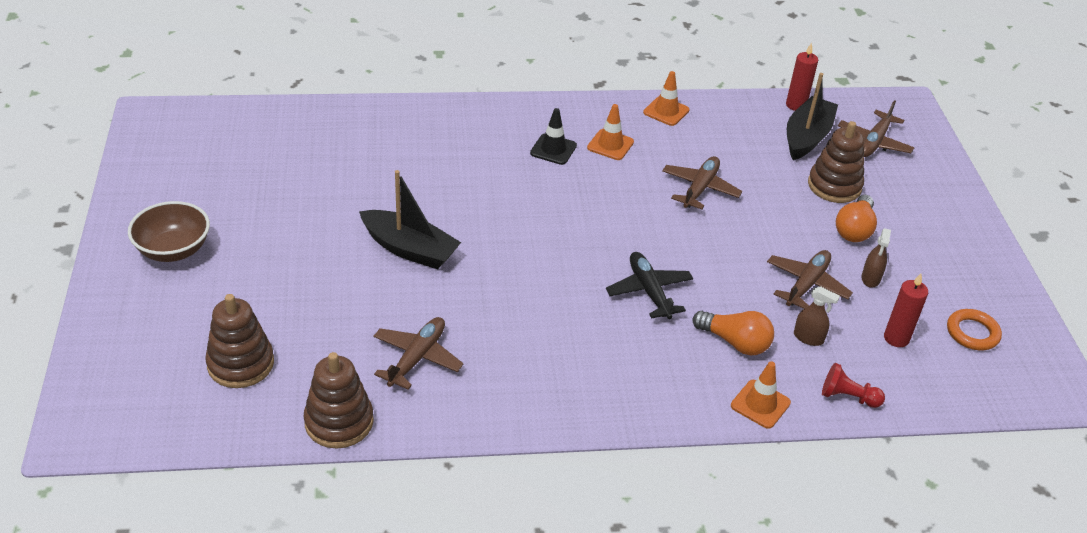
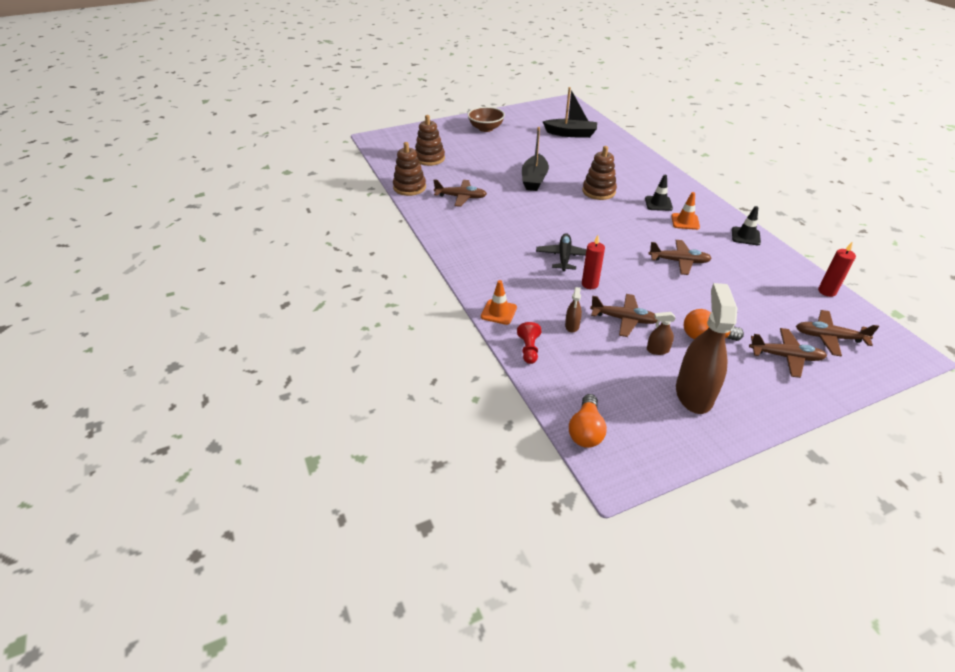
camera: 75 degrees right, 0 degrees up
black plane [606,252,693,319] -> black plane turned 45 degrees counterclockwise [536,233,587,271]
orange traffic cone [643,71,690,126] -> black traffic cone [732,206,761,245]
orange light bulb [693,311,774,355] -> orange light bulb moved to [569,394,607,448]
black boat [787,73,838,160] -> black boat moved to [543,87,597,138]
brown stacking toy [808,121,864,203] -> brown stacking toy moved to [582,146,617,200]
red candle [884,273,928,347] -> red candle moved to [582,235,605,289]
orange ring [947,309,1002,350] -> none
none -> brown spray bottle [676,283,737,414]
none -> brown plane [749,328,827,378]

